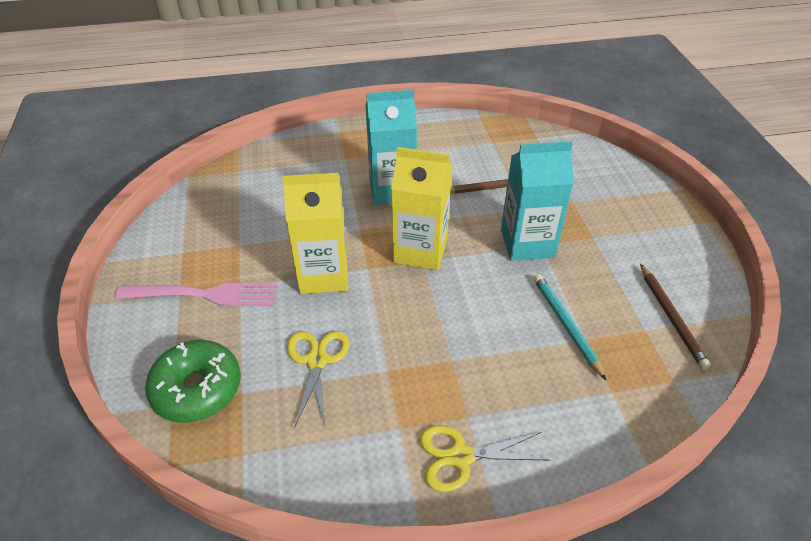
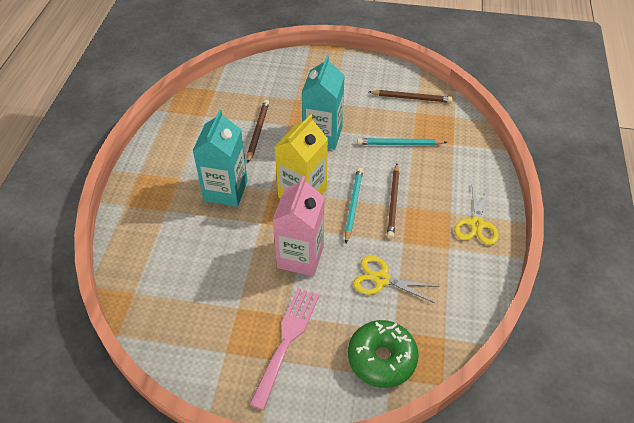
camera: 70 degrees left, 5 degrees up
yellow carton [282,173,348,294] -> pink carton [273,176,325,276]
none -> turquoise pencil [345,167,363,243]
none -> brown pencil [387,164,399,239]

